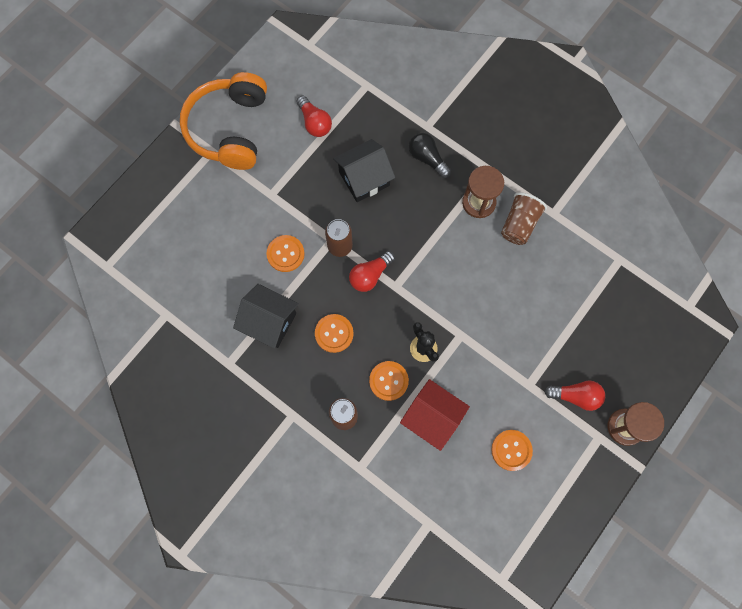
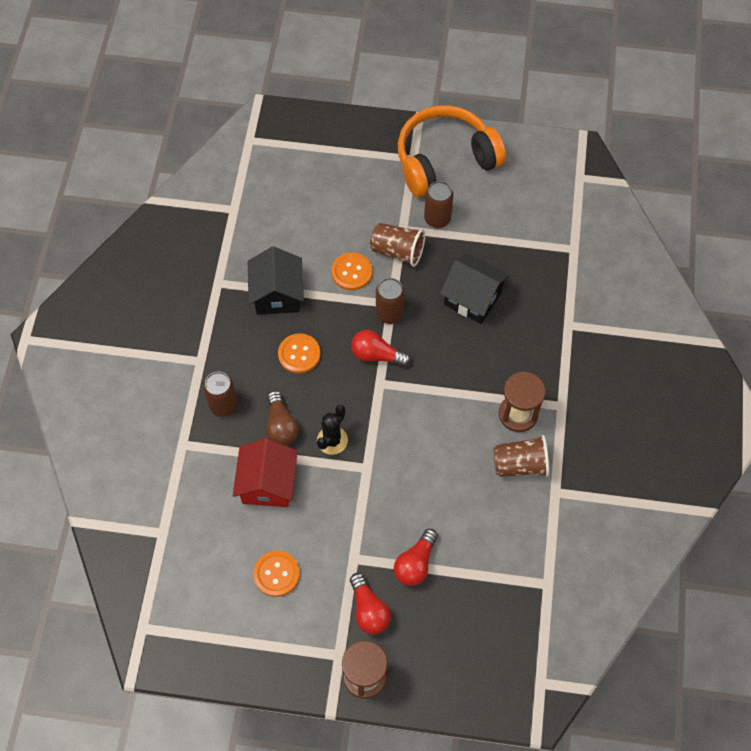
camera: 60 degrees right, 10 degrees down
red light bulb [297,96,332,137] -> red light bulb moved to [394,529,438,586]
orange button [369,361,409,401] -> brown light bulb [266,391,299,446]
black light bulb [409,133,451,178] -> none
none -> brown cup [370,223,425,267]
none -> brown can [424,181,453,228]

